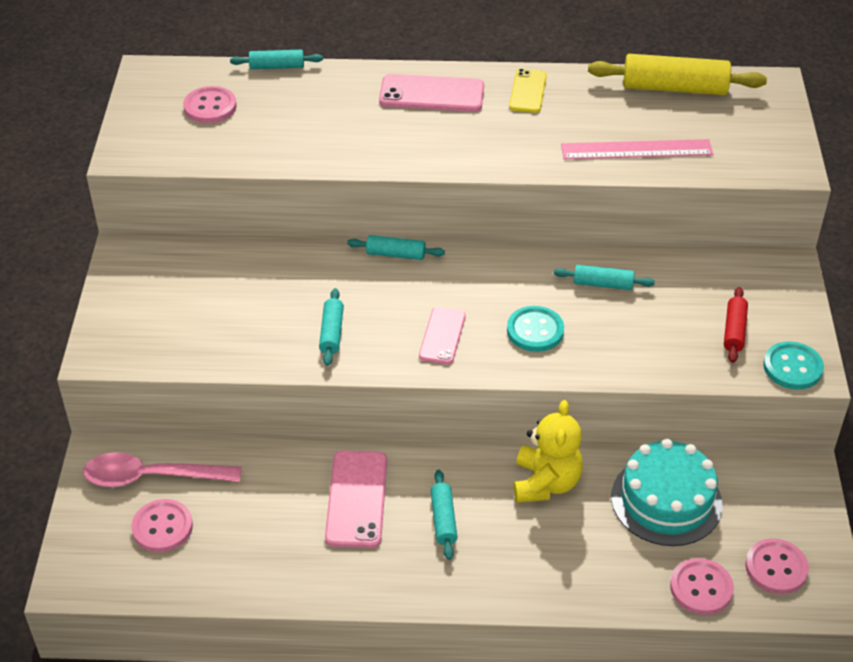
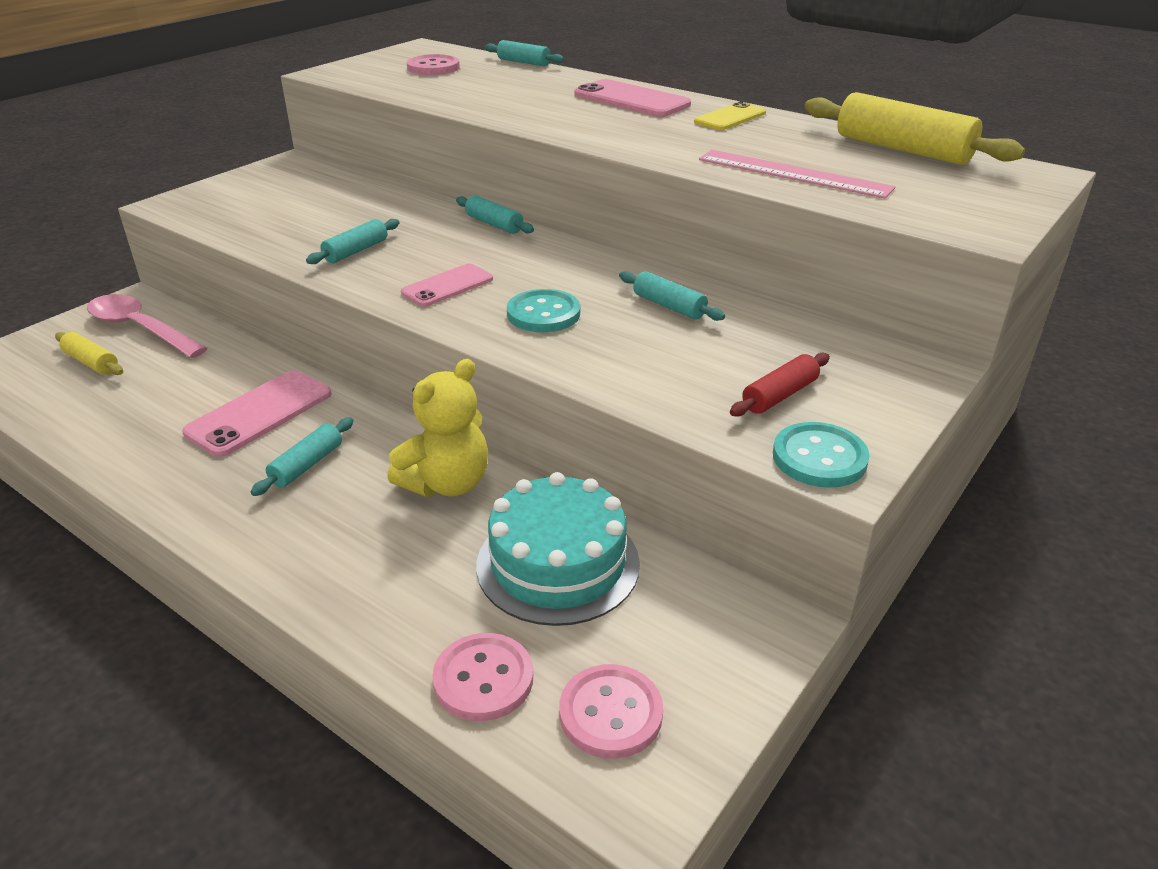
camera: 35 degrees right, 10 degrees down
pink button [131,499,193,552] -> yellow rolling pin [55,332,123,375]

